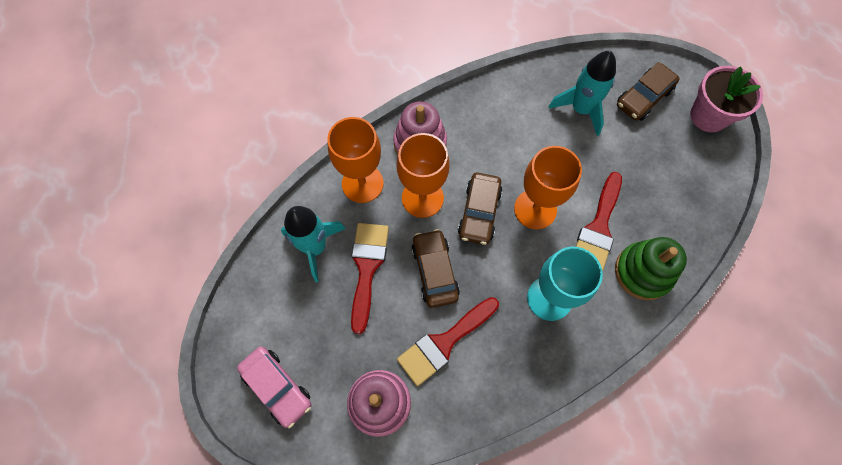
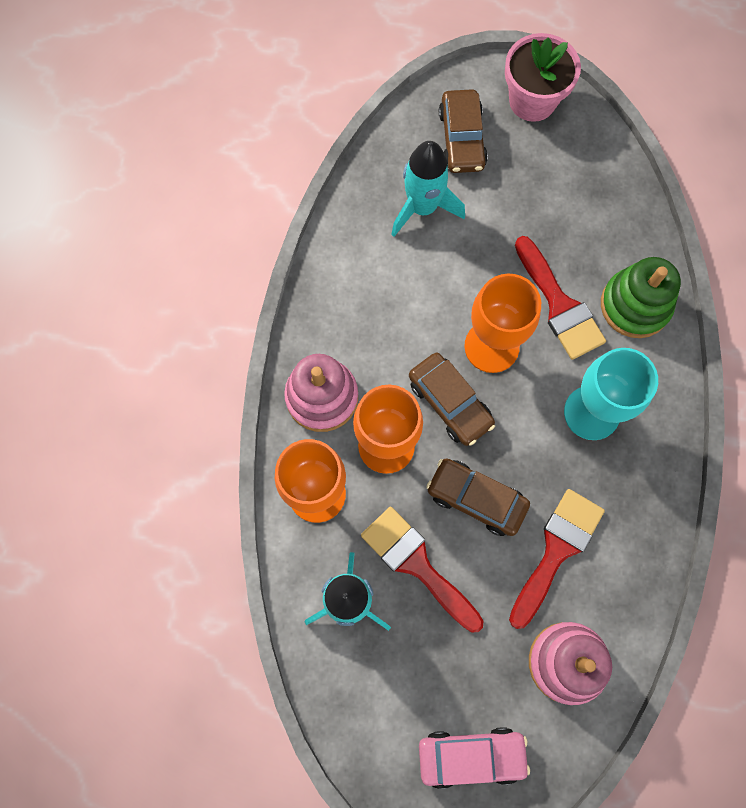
camera: 50 degrees left, 5 degrees up
red brush [397,297,499,386] -> red brush turned 150 degrees counterclockwise [509,489,605,629]

